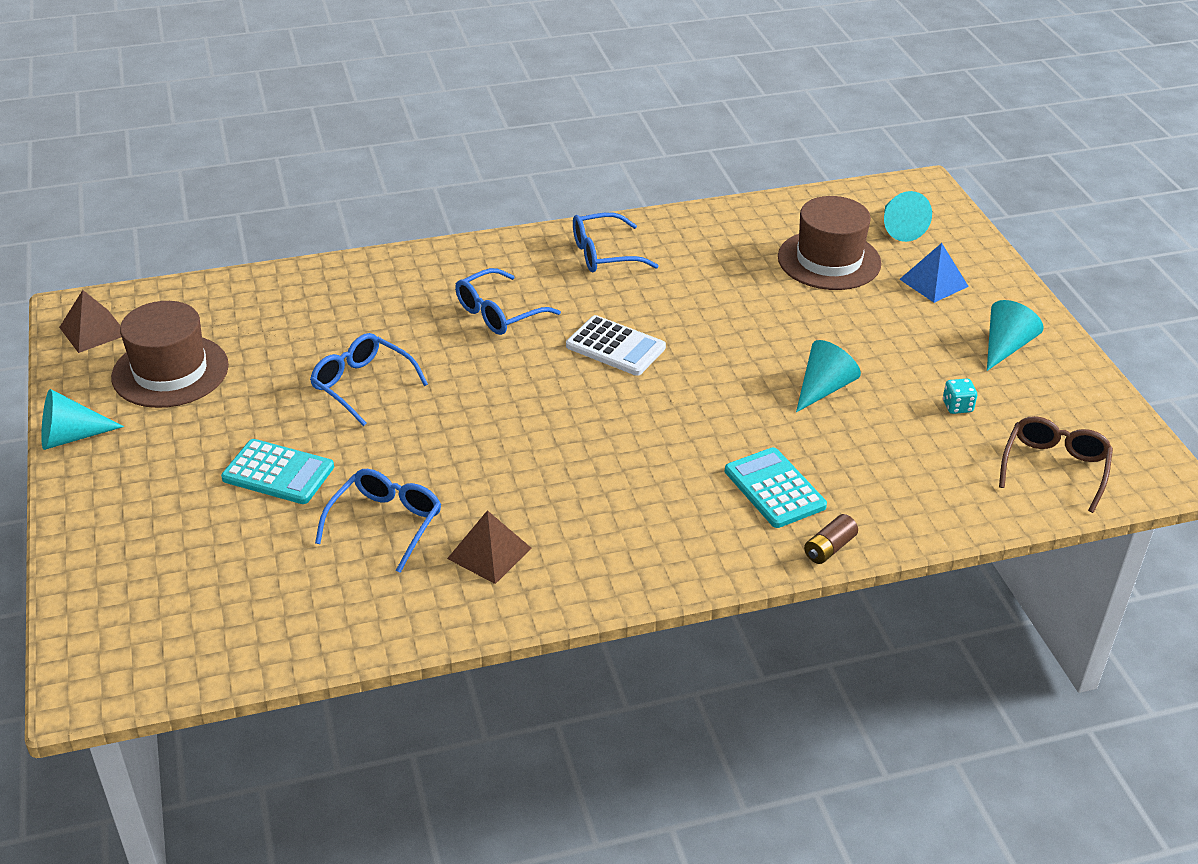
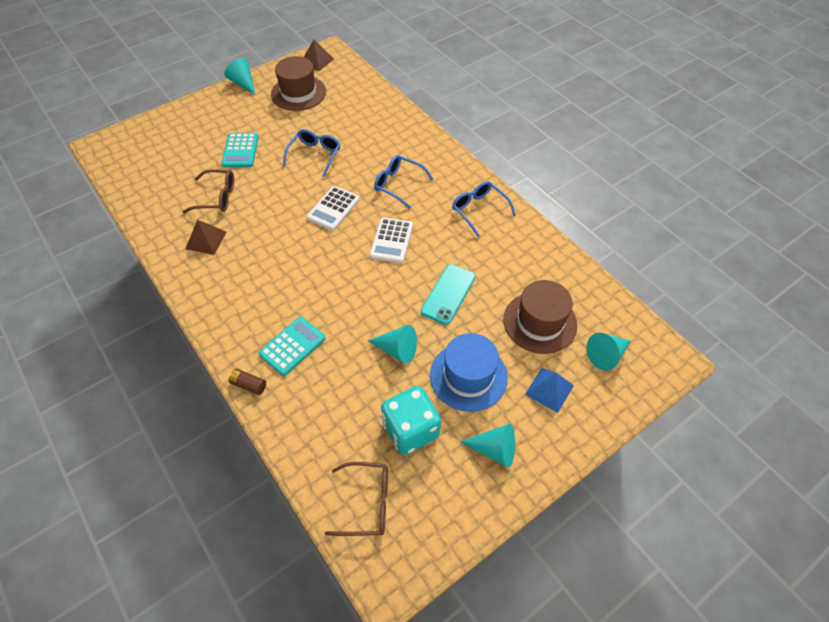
camera: 70 degrees right, 15 degrees up
blue glasses [315,469,441,573] -> brown glasses [183,169,234,213]
turquoise dice [943,379,977,414] -> turquoise dice [381,386,441,455], size x2.45
none -> white calculator [307,186,360,231]
none -> turquoise phone [421,264,475,325]
none -> blue hat [430,333,508,412]

